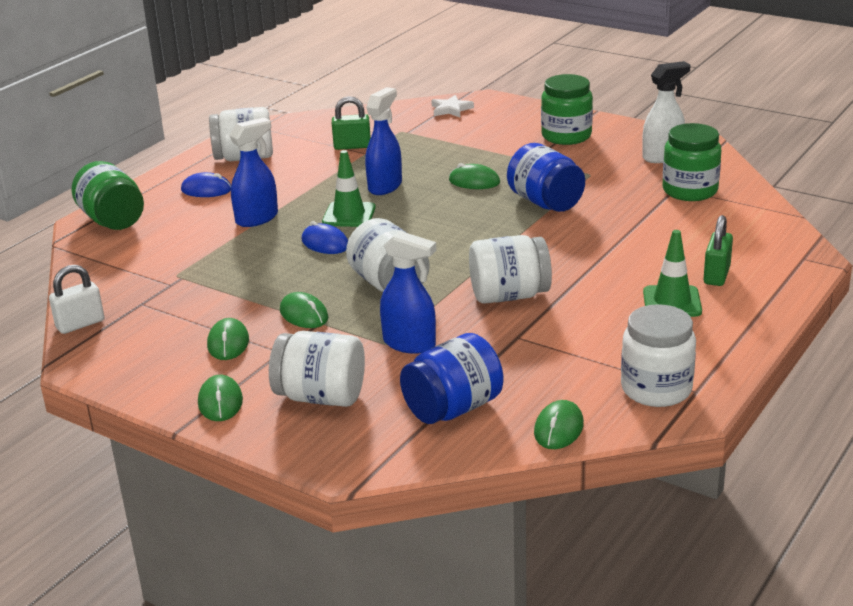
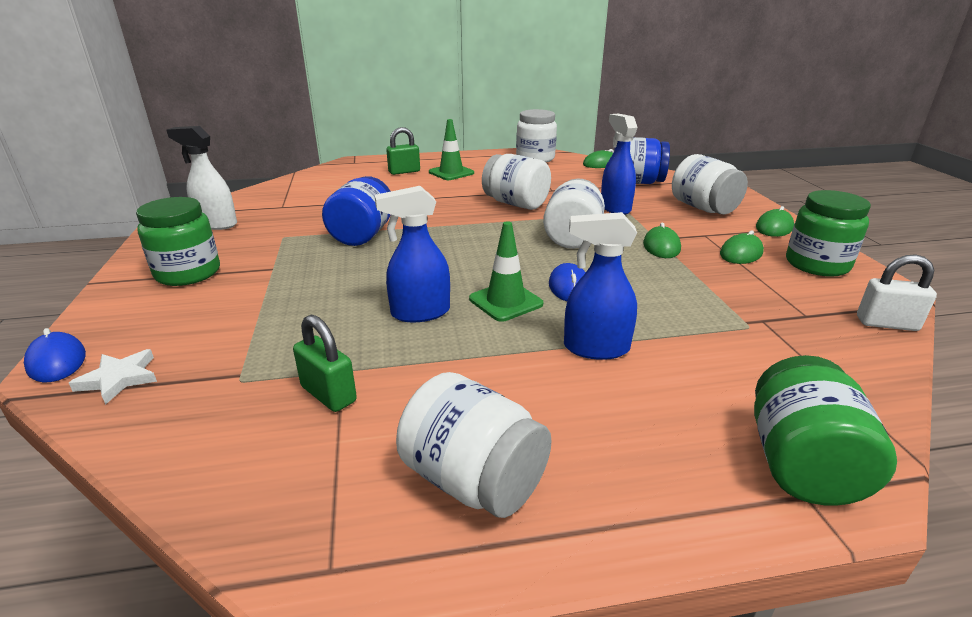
camera: 135 degrees left, 0 degrees up
blue mouse [181,172,231,197] -> blue mouse moved to [24,328,86,382]
green mouse [449,163,500,189] -> none
green jar [663,123,721,201] -> green jar moved to [786,190,871,277]

